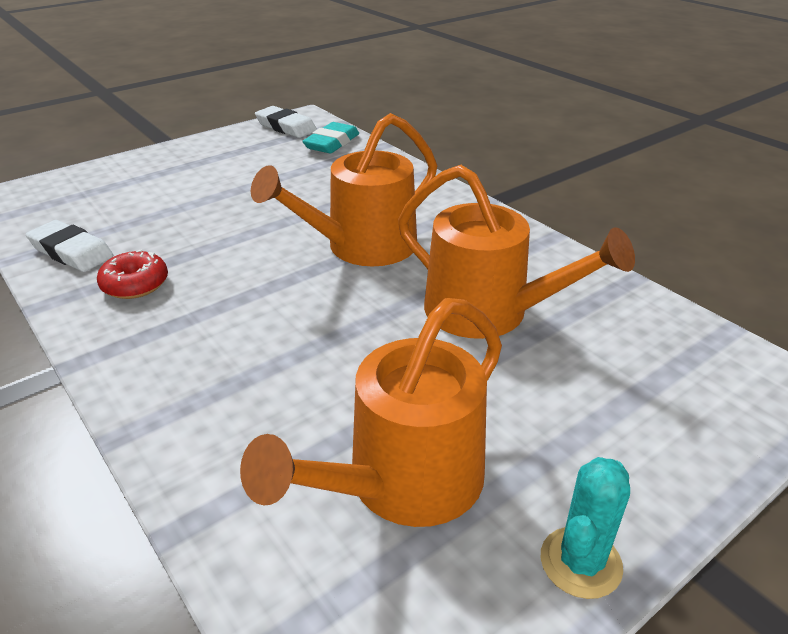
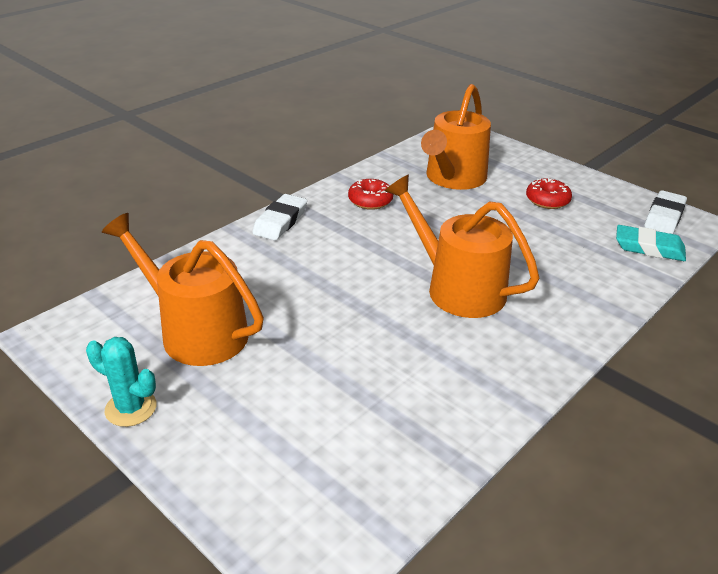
camera: 80 degrees right, 0 degrees up
white eraser [26,220,113,272] -> white eraser moved to [252,194,307,241]
orange watering can [398,165,635,339] -> orange watering can moved to [421,84,491,190]
none -> red donut [526,178,572,209]

